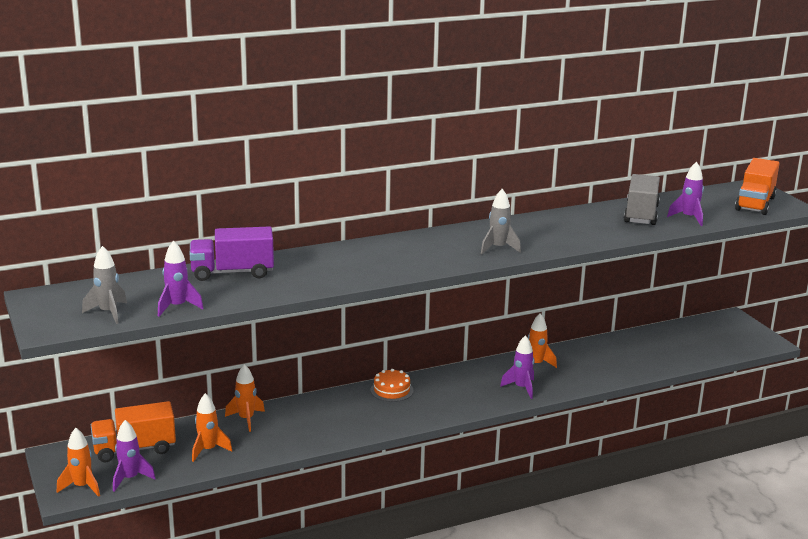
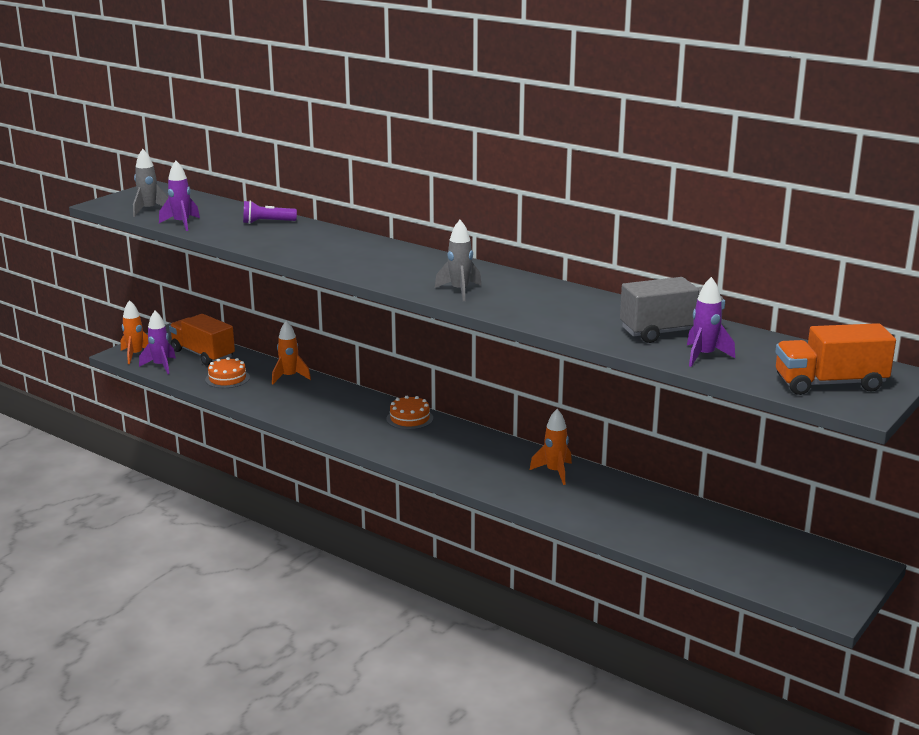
camera: 60 degrees right, 0 degrees up
purple truck [190,226,274,281] -> purple flashlight [243,200,297,224]
orange rocket [192,393,232,462] -> orange cake [205,357,250,388]
purple rocket [500,335,534,399] -> none

